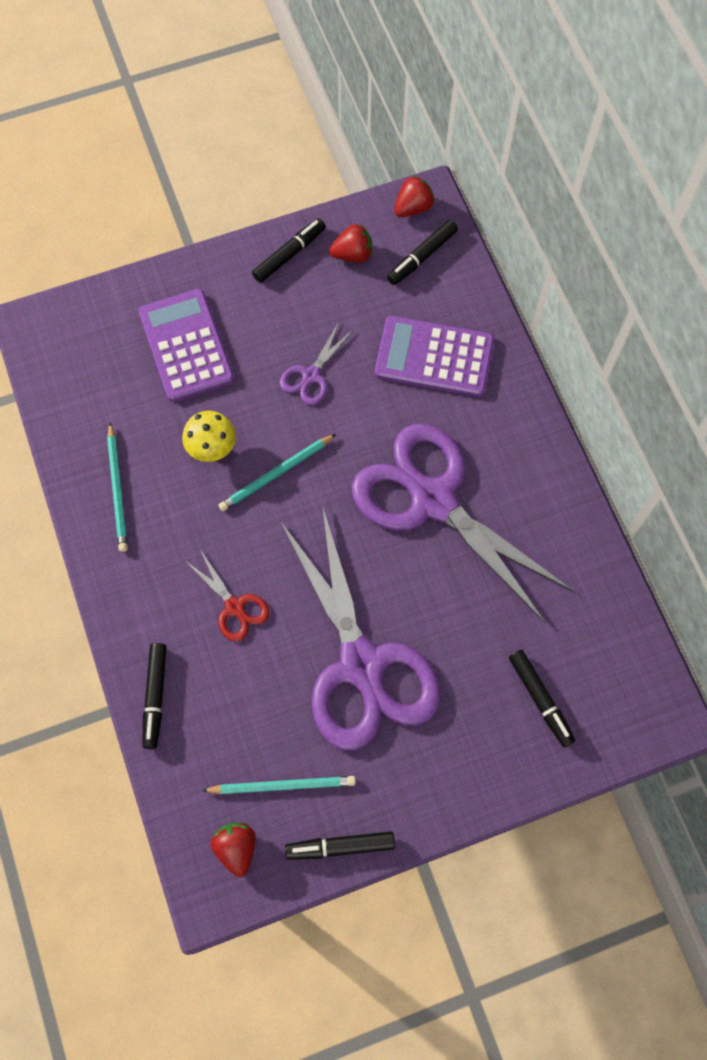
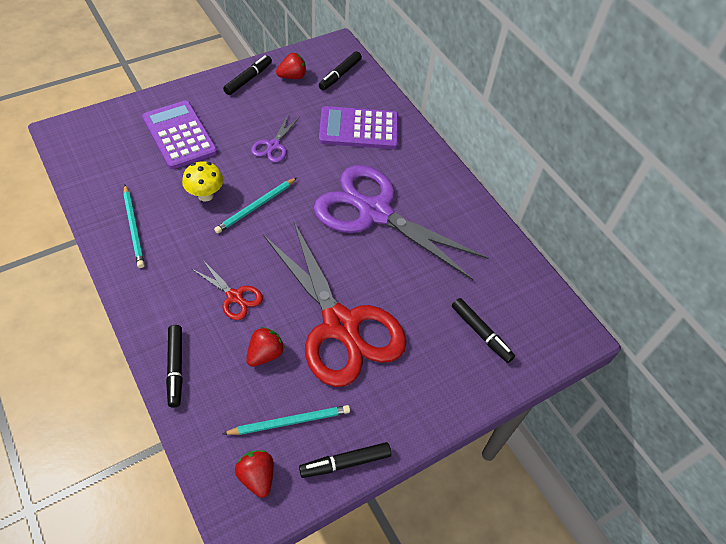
camera: 15 degrees left, 15 degrees down
purple scissors [281,506,441,751] -> red scissors [264,222,407,387]
red strawberry [394,176,435,217] -> red strawberry moved to [246,327,285,367]

